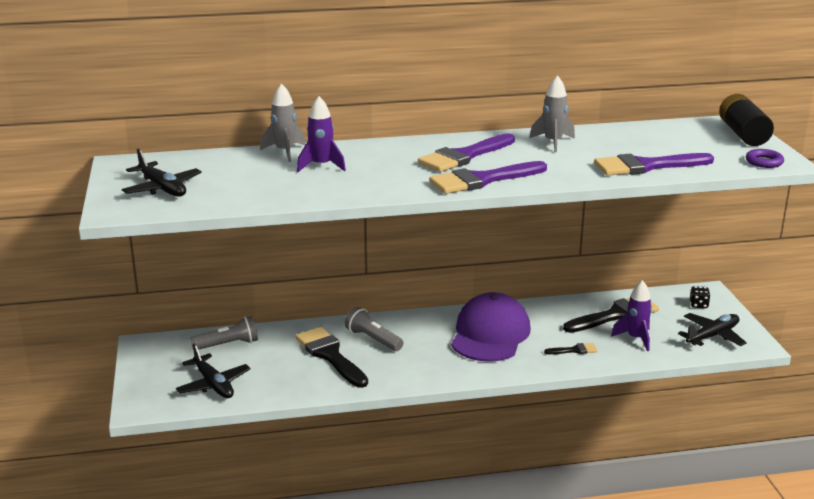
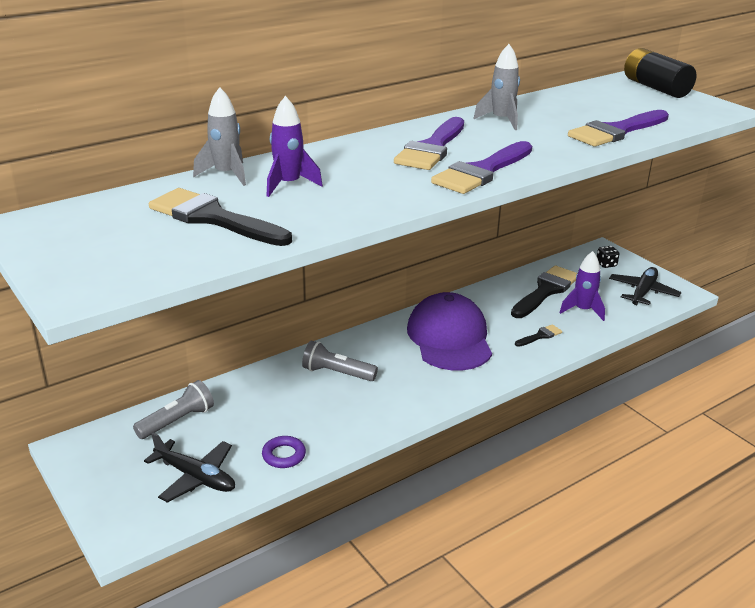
camera: 25 degrees left, 5 degrees up
black plane [122,148,202,197] -> none
black brush [295,327,368,388] -> black brush moved to [149,188,292,246]
purple ring [746,149,784,168] -> purple ring moved to [262,436,306,468]

